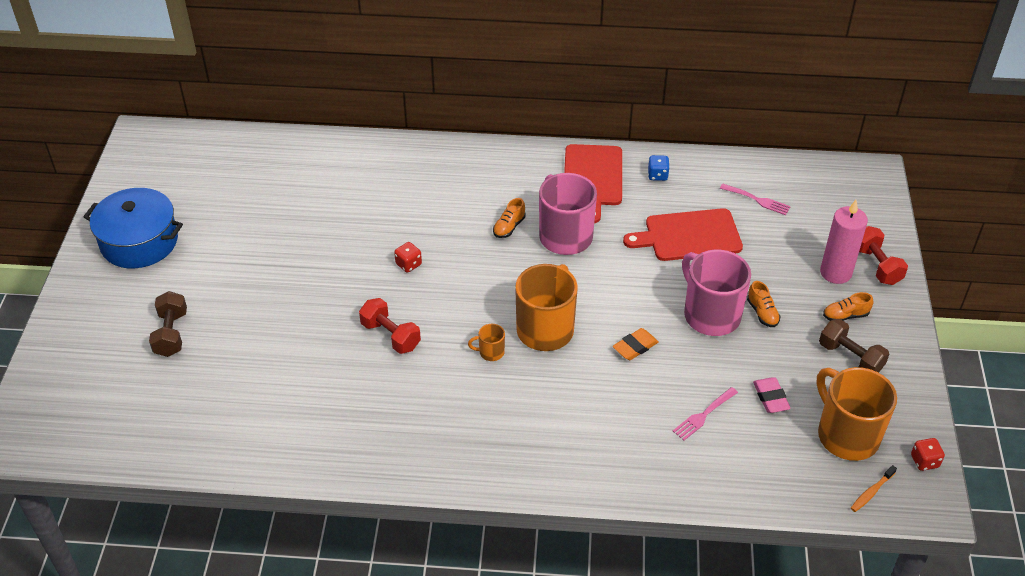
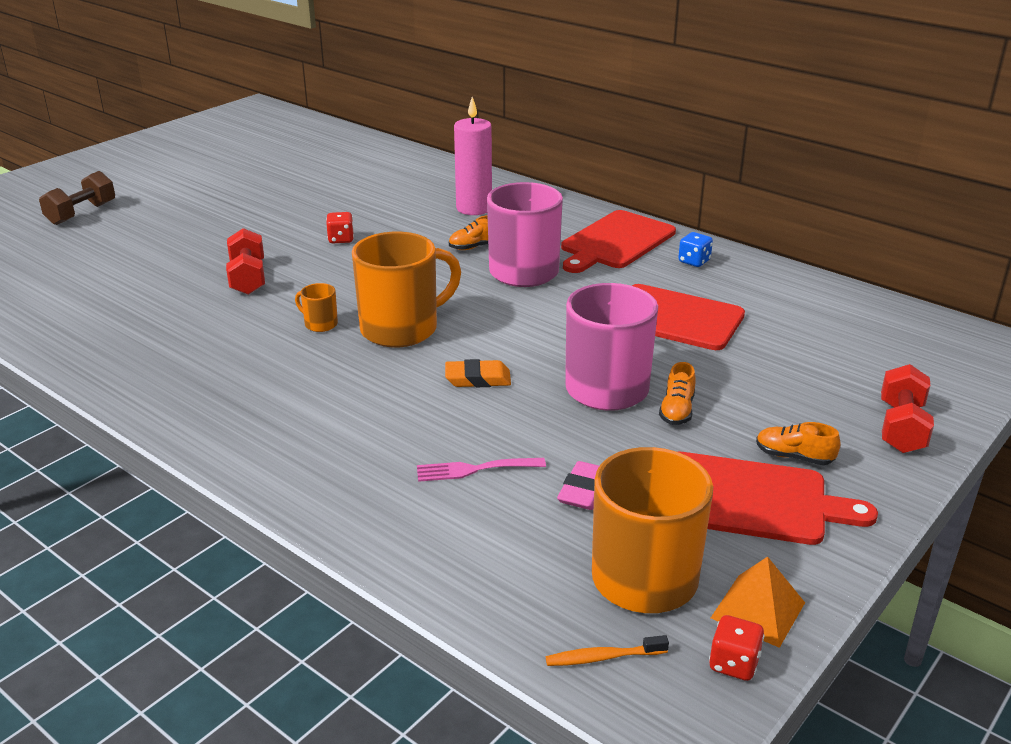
camera: 35 degrees right, 15 degrees down
blue pot [83,188,183,268] -> none
pink fork [720,184,791,215] -> none
brown dumbbell [819,319,889,373] -> red cutting board [679,452,878,545]
pink candle [820,200,868,284] -> pink candle moved to [454,97,492,215]
none -> orange pyramid [711,556,805,648]

